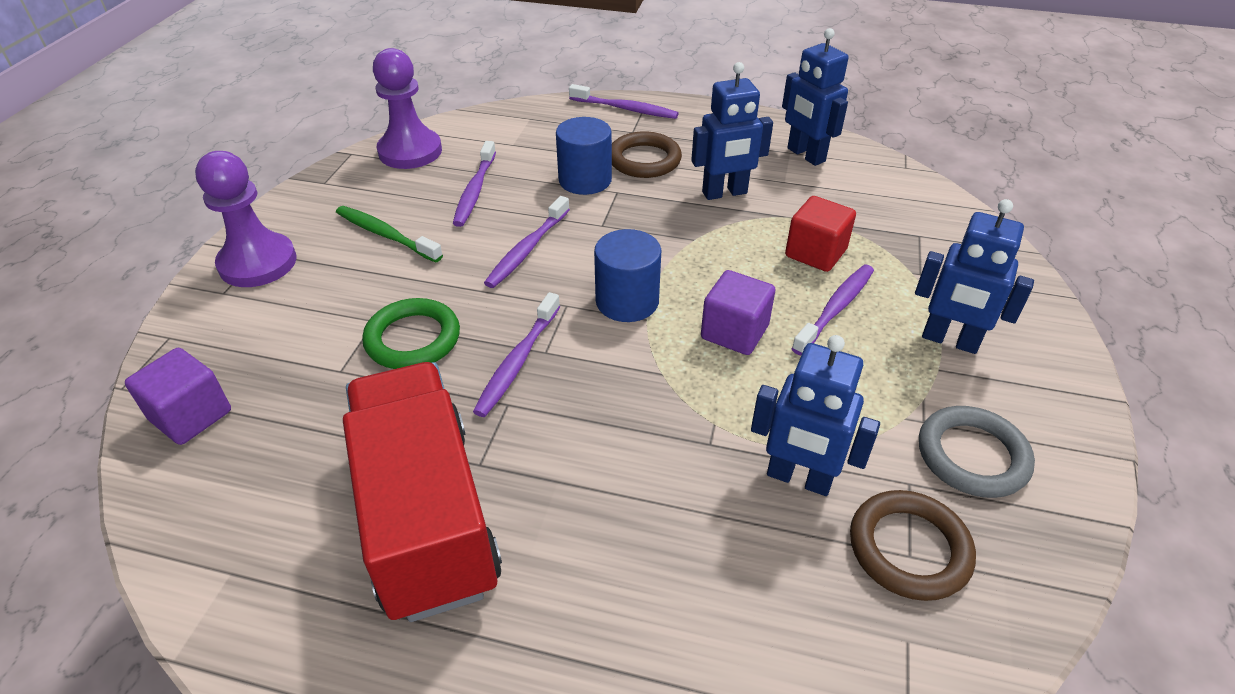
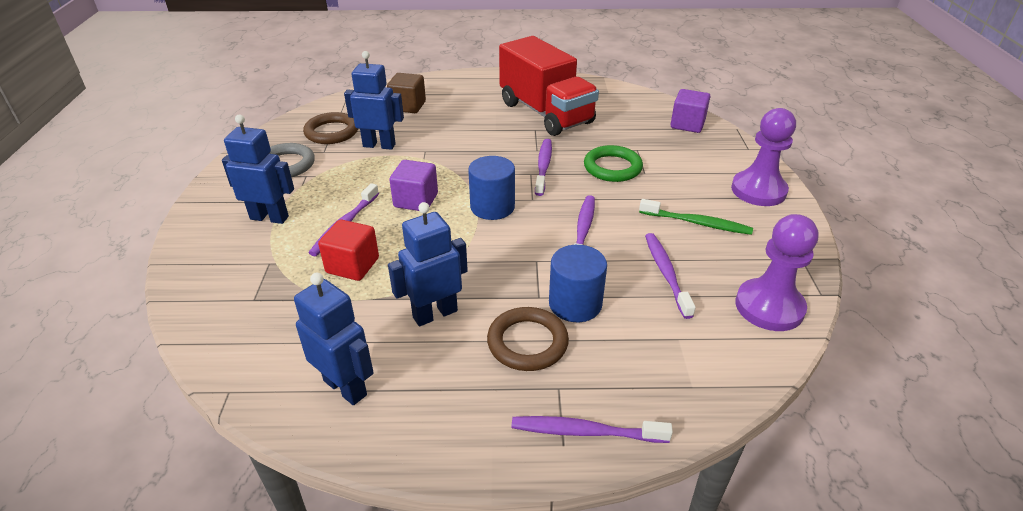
camera: 165 degrees right, 5 degrees down
none -> brown cube [387,73,426,113]

